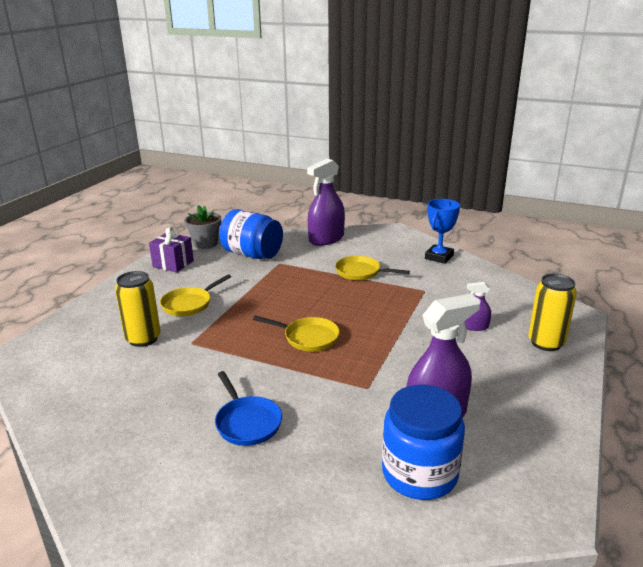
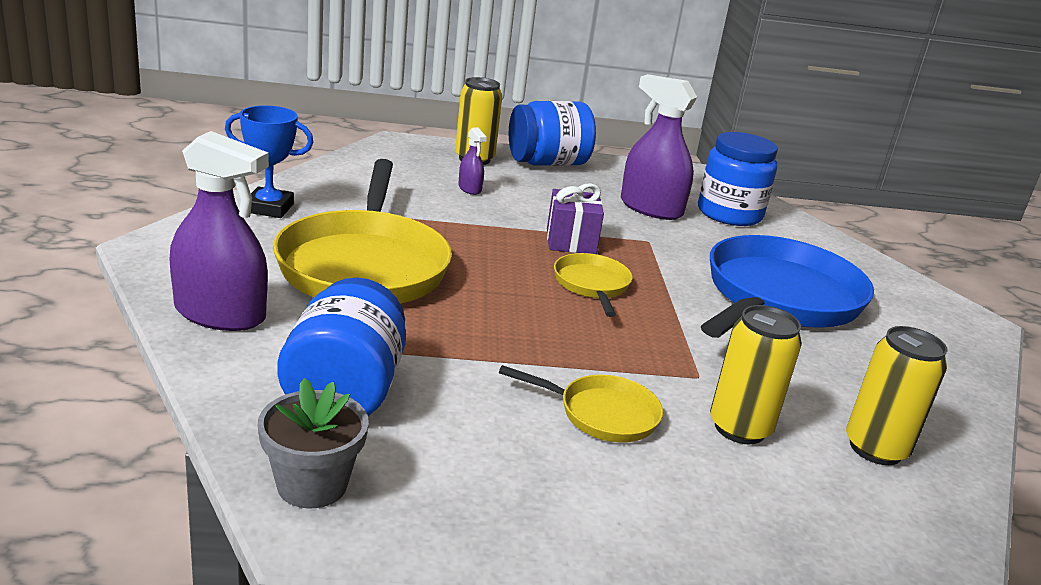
camera: 120 degrees left, 0 degrees up
purple gift [149,227,194,272] -> purple gift moved to [547,183,604,254]
blue pan [215,371,282,446] -> blue pan [701,235,874,338], size x2.10
yellow pan [335,256,410,280] -> yellow pan [273,159,452,304], size x2.10
none -> blue jar [509,101,596,166]
none -> yellow can [846,326,948,465]

